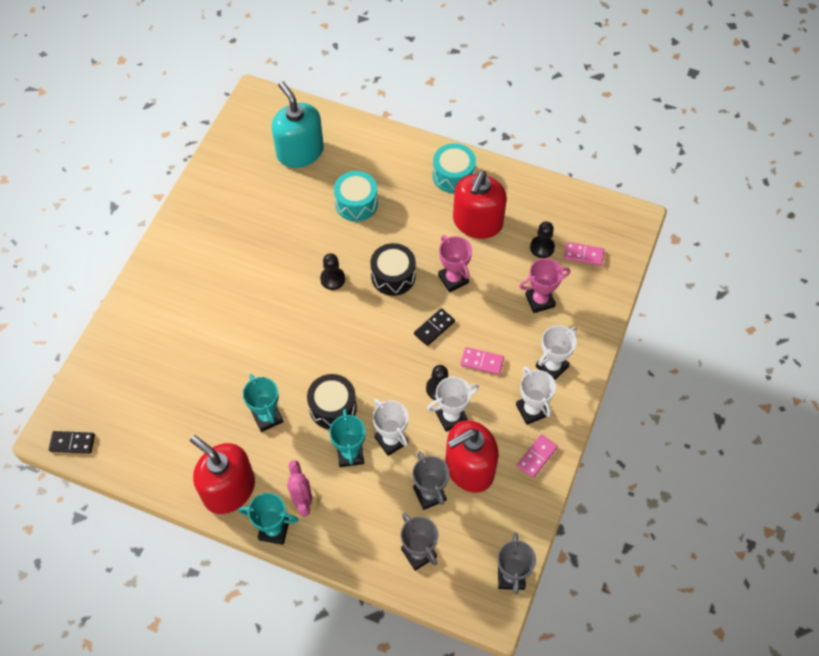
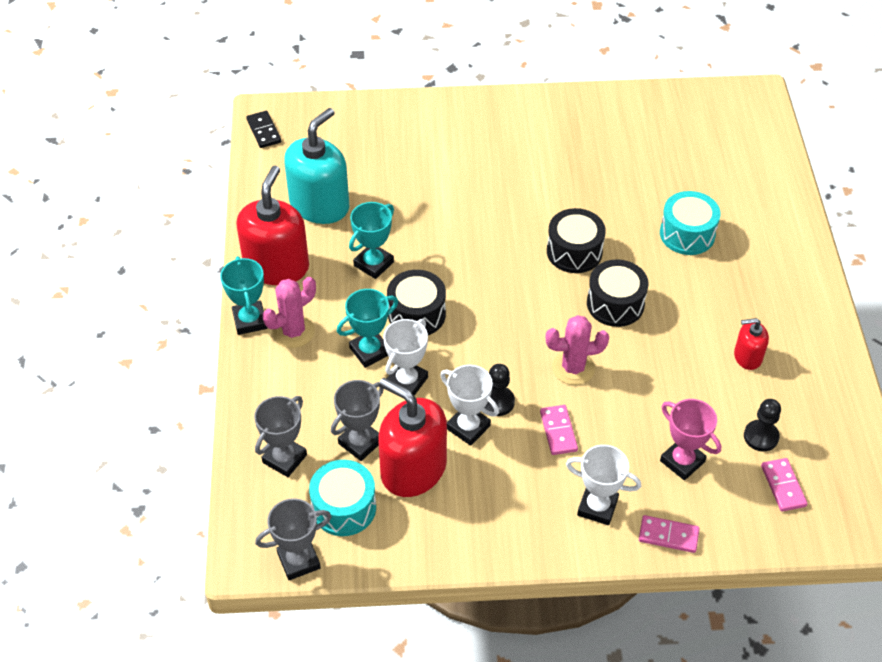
camera: 65 degrees right, 10 degrees down
turquoise soap dispenser [272,81,324,168] -> turquoise soap dispenser moved to [284,108,349,224]
black pawn [320,253,345,290] -> black drum [547,208,606,273]
black domino [414,308,455,346] -> pink cactus [546,315,609,385]
turquoise drum [433,143,476,193] -> turquoise drum moved to [309,460,376,536]
pink trophy [438,235,472,292] -> none
red soap dispenser [453,171,507,239] -> red soap dispenser [734,318,769,370], size x0.50
white trophy [516,366,556,425] -> none
pink domino [517,434,558,478] -> pink domino moved to [639,515,700,553]

